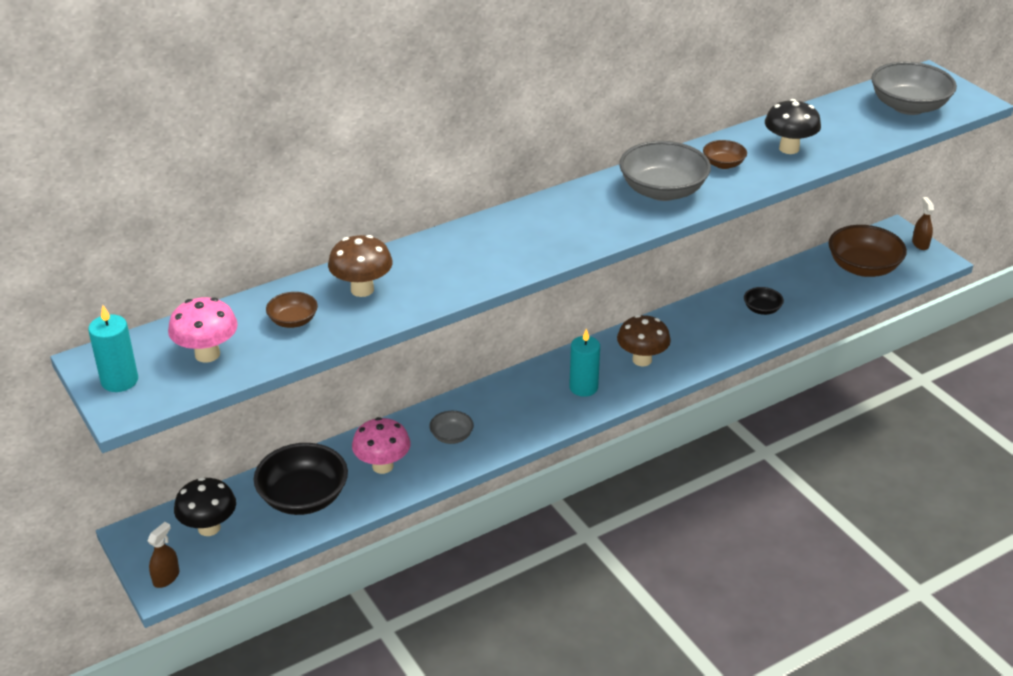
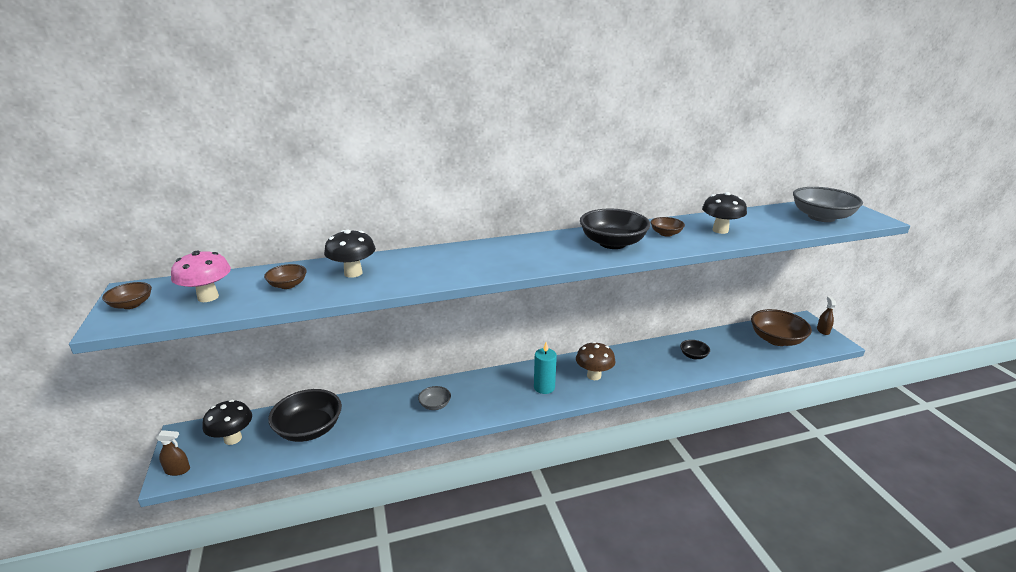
camera: 15 degrees right, 10 degrees down
turquoise candle [88,305,138,392] -> brown bowl [102,282,152,309]
brown spray bottle [148,522,179,588] -> brown spray bottle turned 45 degrees clockwise [156,430,190,476]
brown mushroom [328,235,393,297] -> black mushroom [324,229,376,278]
pink mushroom [352,417,410,474] -> none
grey bowl [619,141,711,201] -> black bowl [580,209,651,249]

